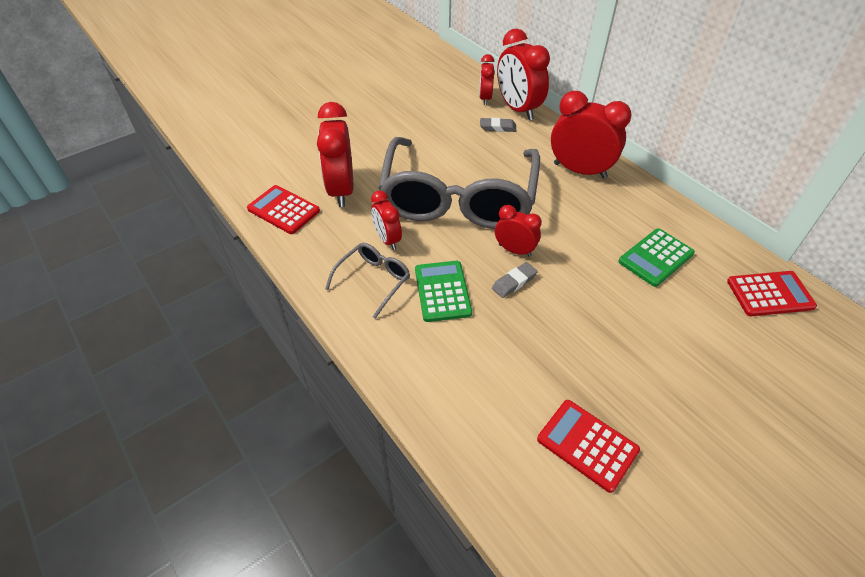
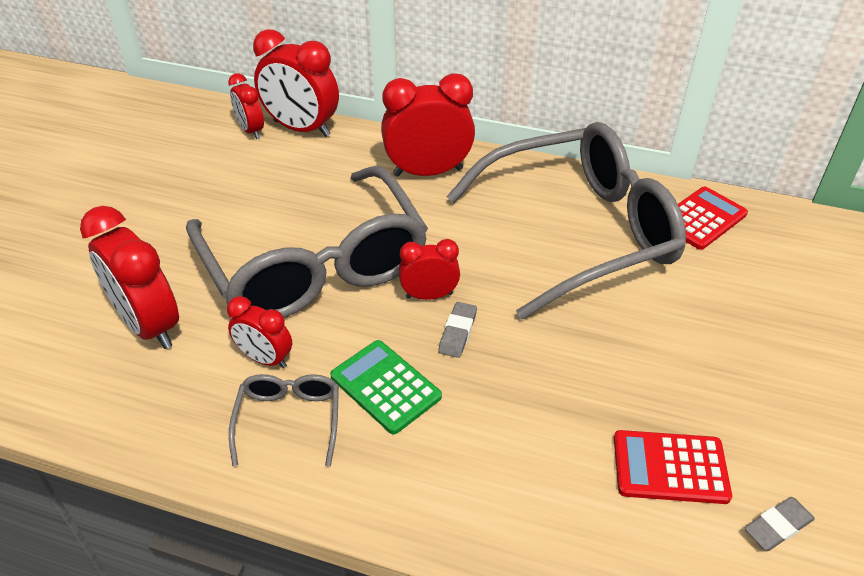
camera: 35 degrees left, 5 degrees down
red calculator [247,185,320,234] -> none
grey eraser [480,118,516,132] -> grey eraser moved to [744,497,815,551]
green calculator [618,228,695,287] -> grey glasses [446,122,686,320]

